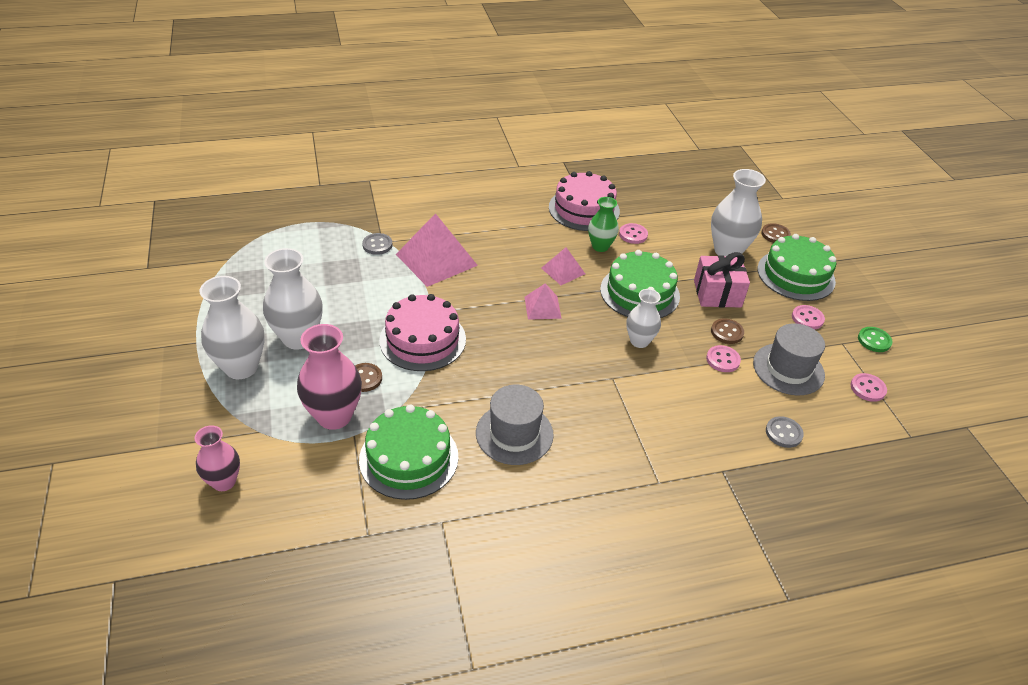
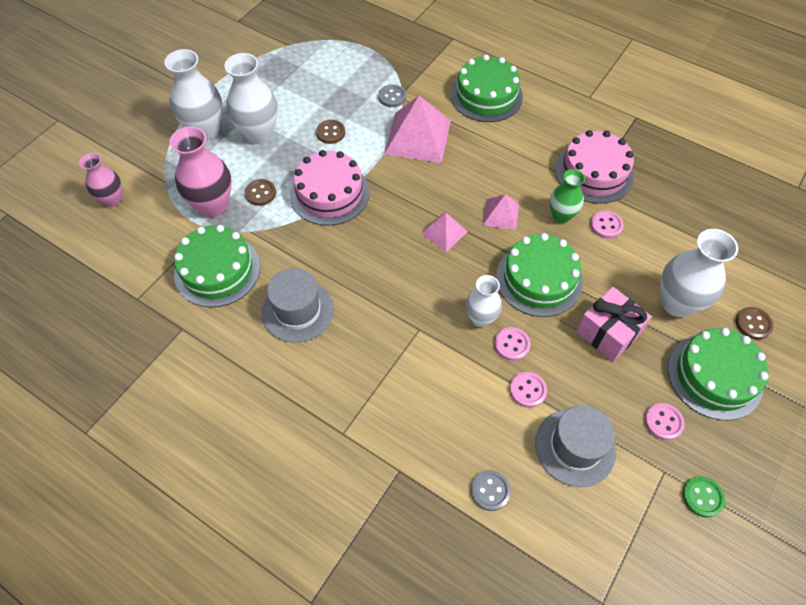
camera: 50 degrees right, 15 degrees up
brown button [711,318,744,344] -> brown button moved to [316,120,345,144]
pink button [850,373,887,402] -> pink button moved to [495,327,530,361]
none -> green cake [451,55,523,122]

